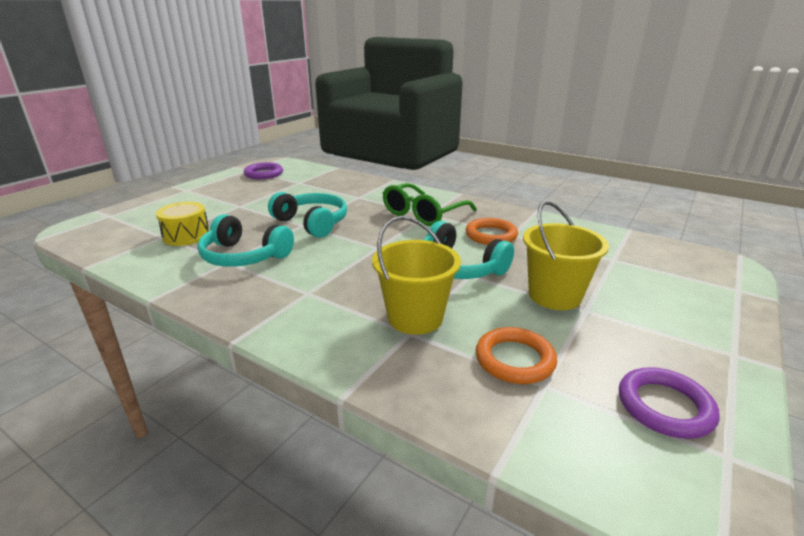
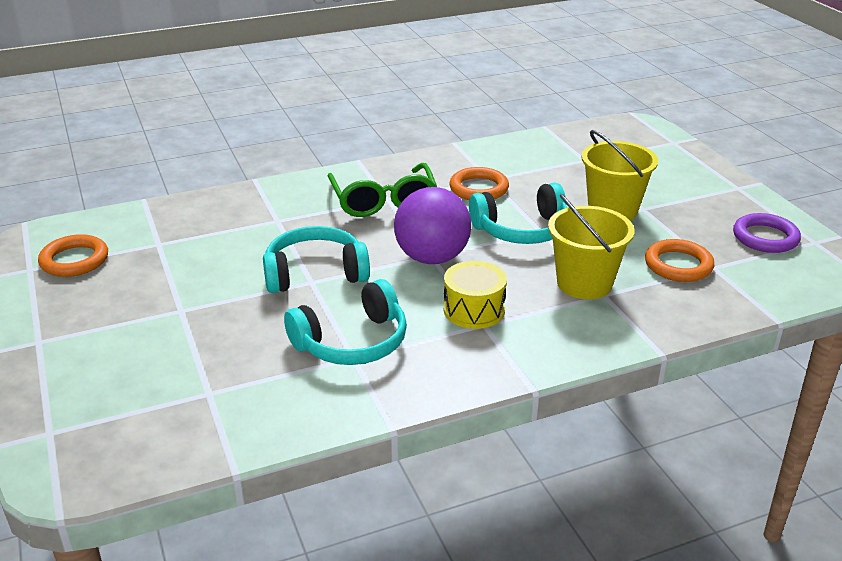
camera: 55 degrees left, 5 degrees up
yellow drum [156,202,209,246] -> yellow drum moved to [443,261,507,329]
purple ring [244,162,283,179] -> orange ring [38,234,108,277]
none -> purple ball [394,187,471,264]

